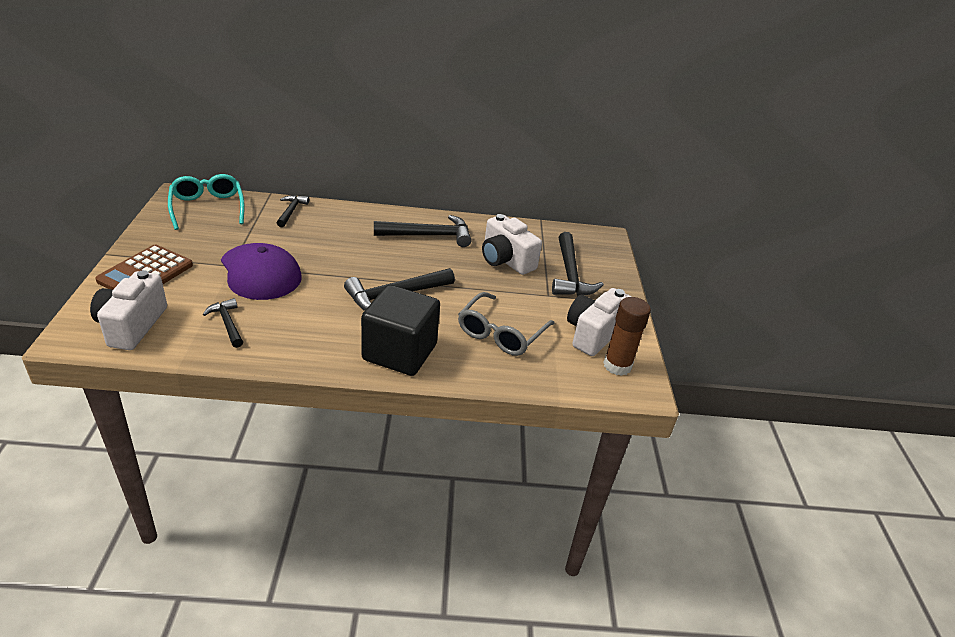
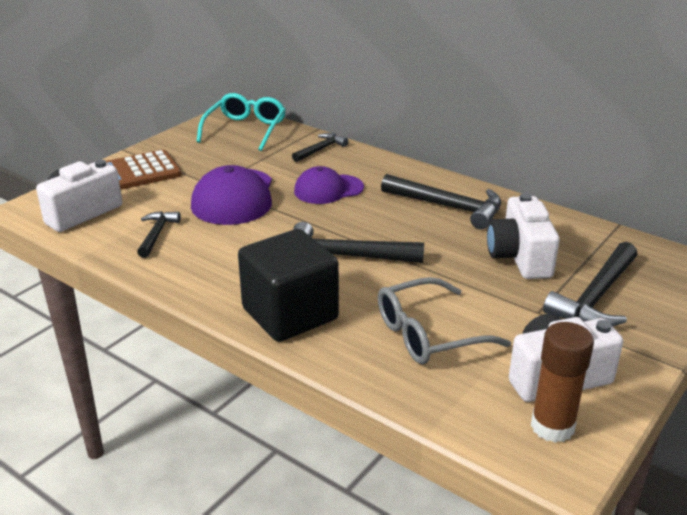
camera: 40 degrees right, 5 degrees down
none -> purple cap [294,166,364,204]

